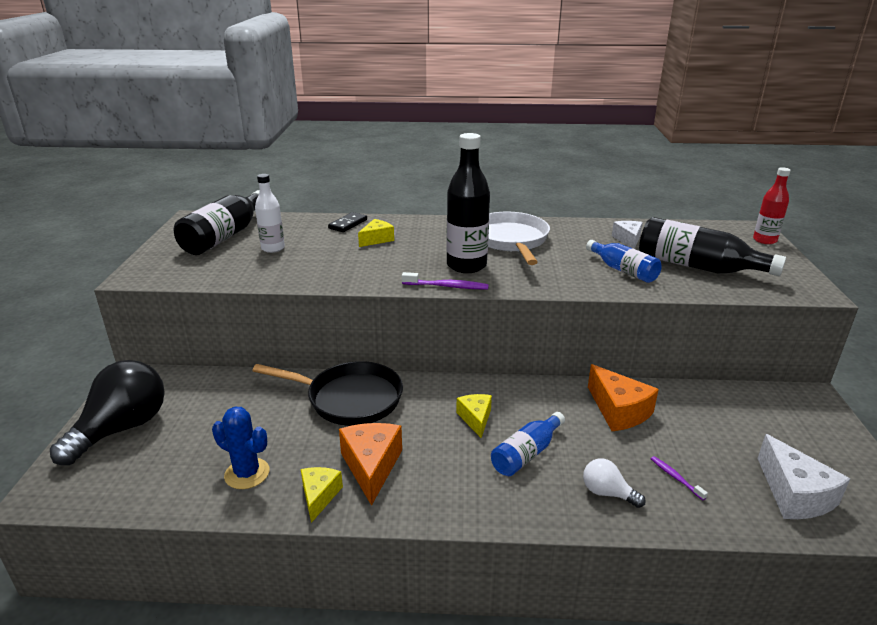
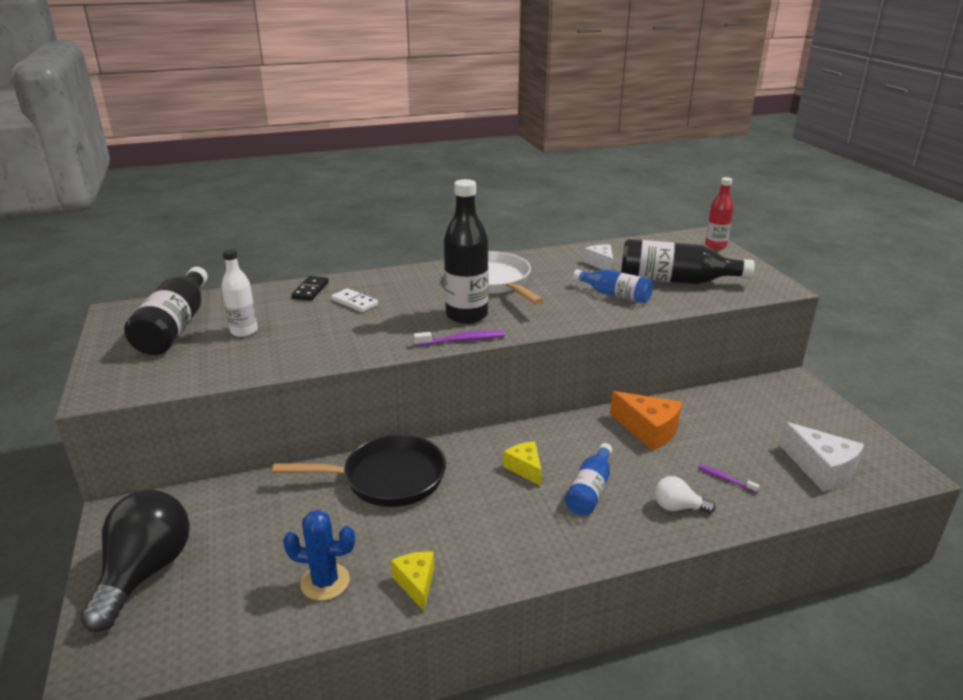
camera: 20 degrees left, 0 degrees up
orange cheese [339,423,402,506] -> none
yellow cheese [358,219,394,247] -> white domino [331,288,378,312]

